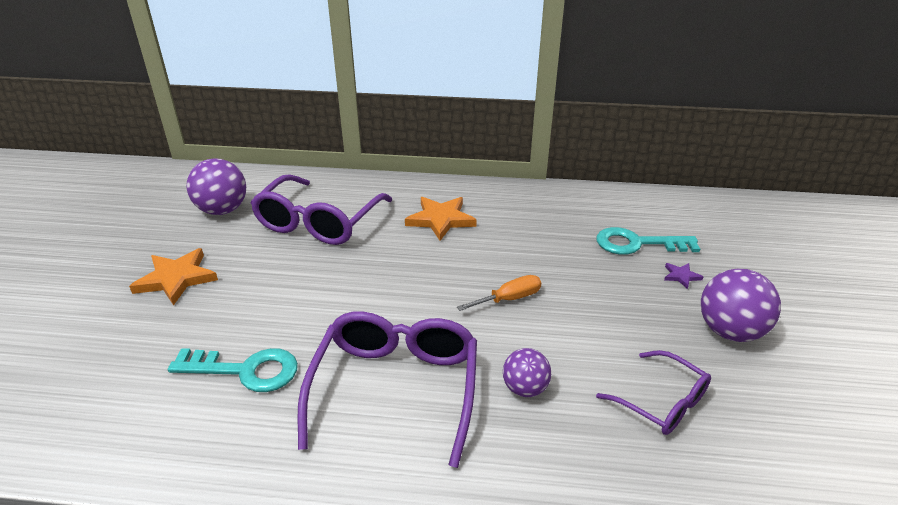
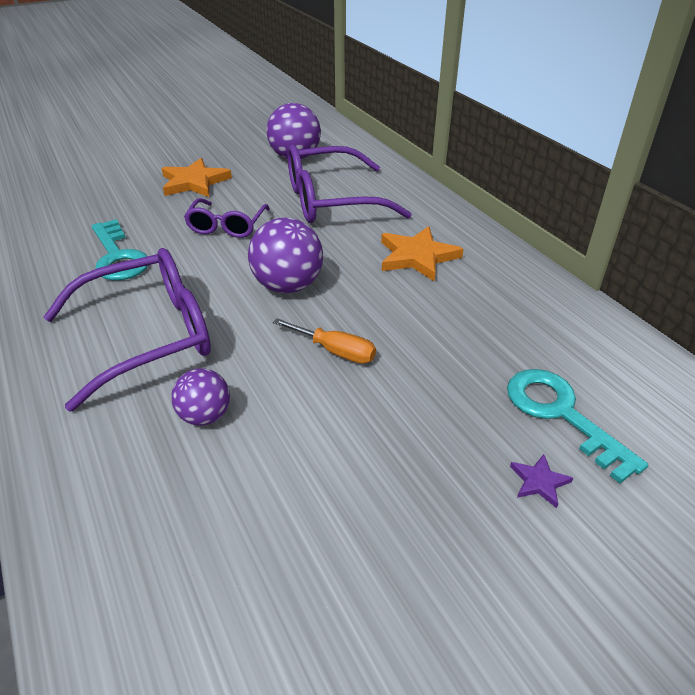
camera: 55 degrees right, 5 degrees up
purple glasses [596,350,711,435] -> purple glasses moved to [184,198,270,238]
purple ball [701,268,781,342] -> purple ball moved to [248,218,323,293]

